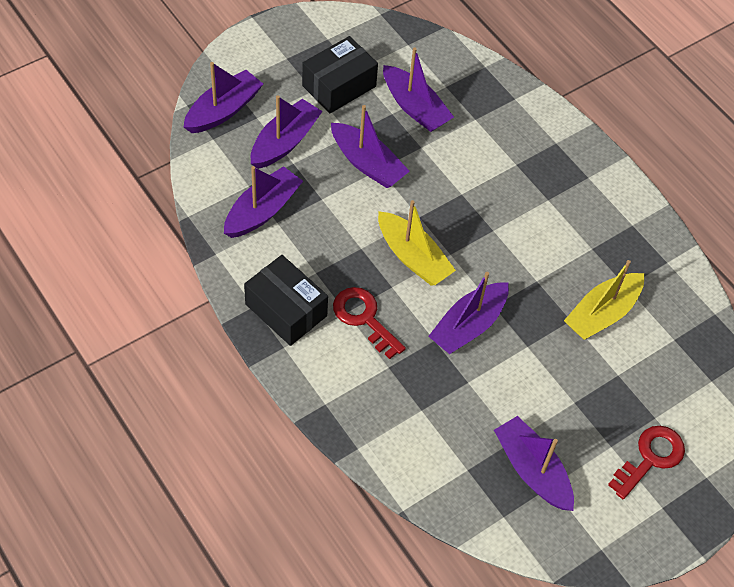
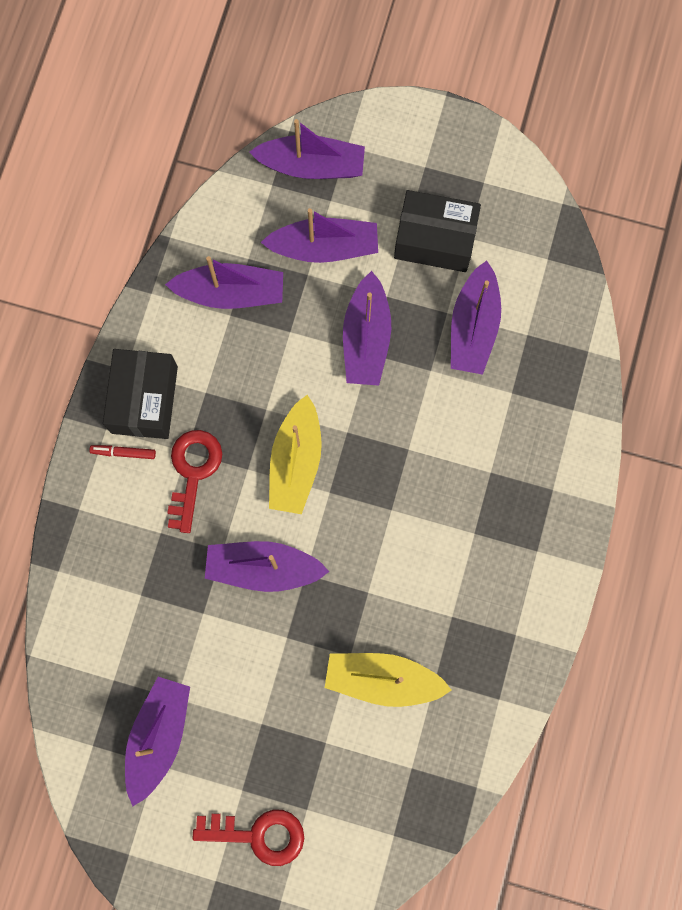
camera: 55 degrees right, 20 degrees up
none -> red marker [89,445,156,459]

